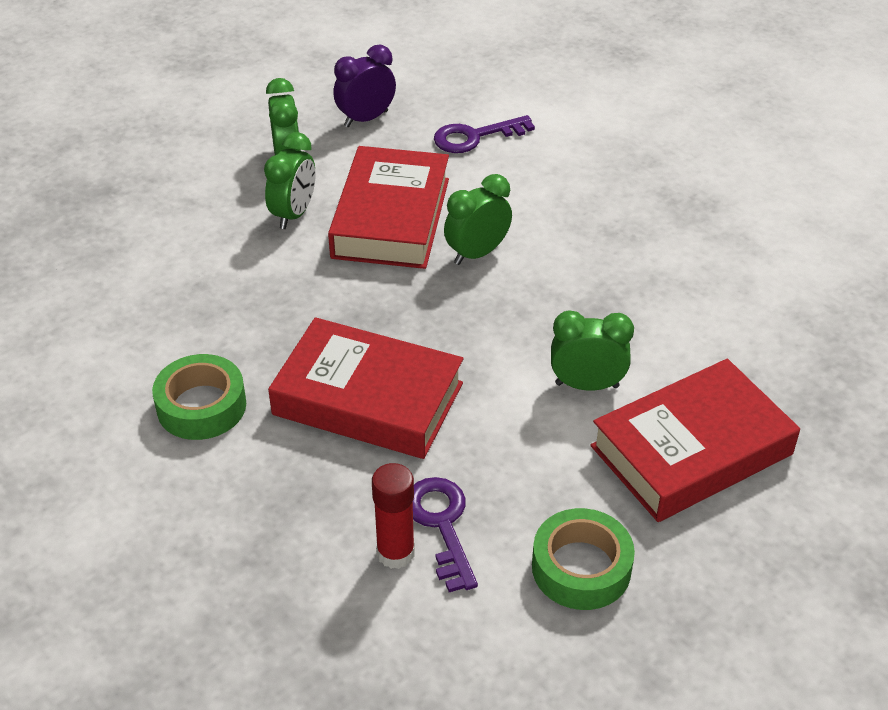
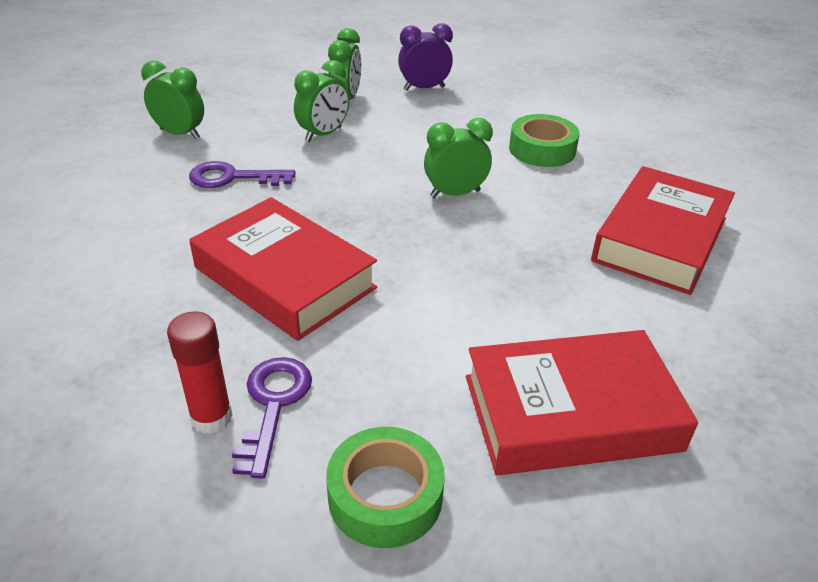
camera: 20 degrees right, 5 degrees down
green tape [152,354,246,440] -> green tape moved to [509,114,580,167]
red book [328,146,449,269] -> red book moved to [591,166,735,295]
purple key [434,115,535,153] -> purple key moved to [189,161,295,188]
green clock [551,310,634,391] -> green clock moved to [141,61,204,139]

